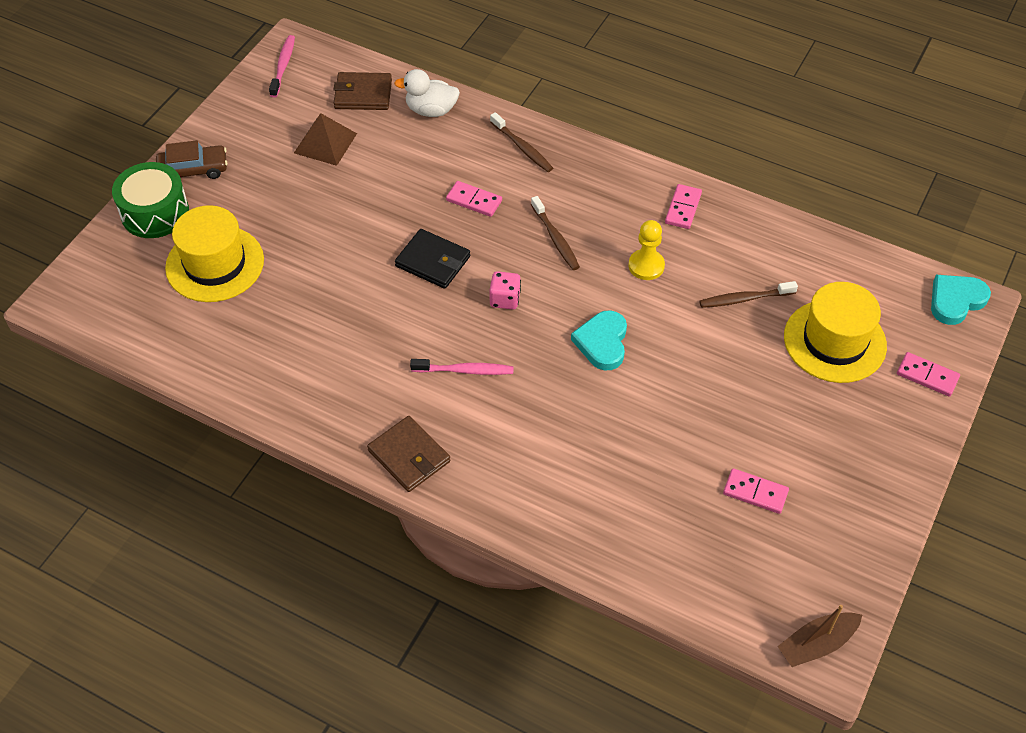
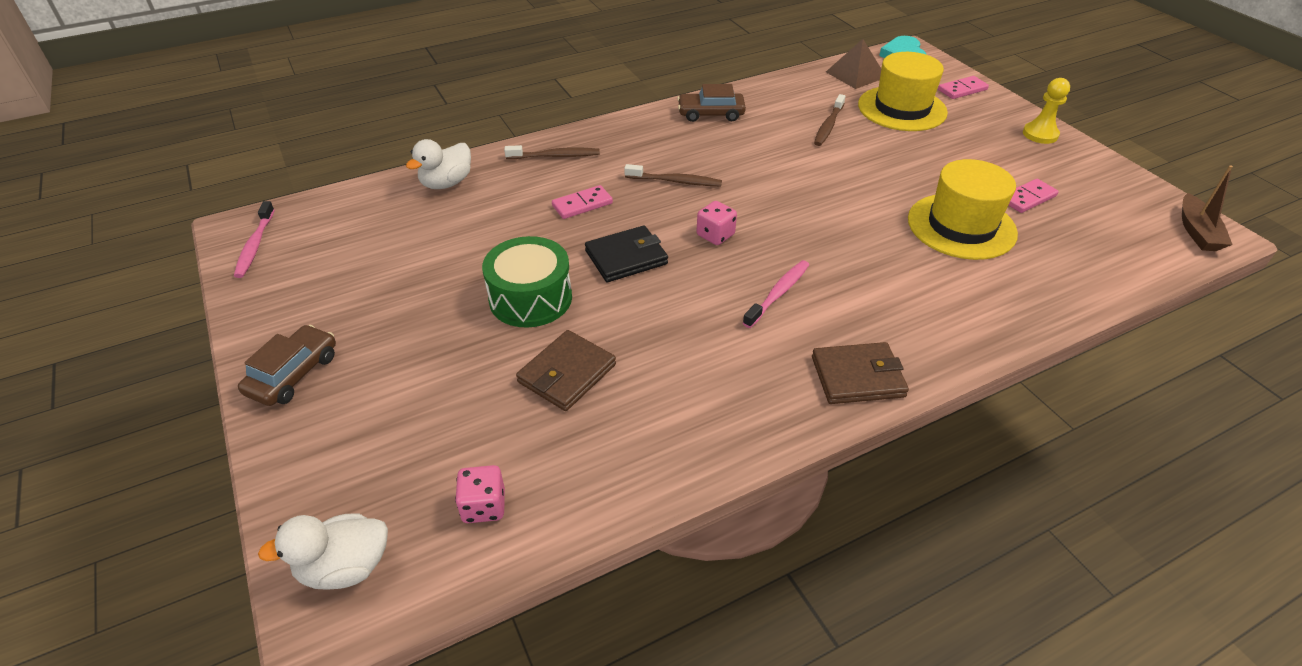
camera: 55 degrees left, 10 degrees down
green drum [112,162,189,238] -> green drum moved to [482,236,572,328]
yellow hat [165,205,264,302] -> yellow hat moved to [908,159,1018,260]
pink toothbrush [269,35,295,97] -> pink toothbrush turned 135 degrees counterclockwise [234,201,275,278]
brown pyramid [294,113,357,166] -> brown pyramid moved to [826,39,881,89]
brown wallet [333,72,392,110] -> brown wallet moved to [516,330,616,411]
turquoise heart [571,310,627,370] -> none
yellow pawn [629,220,665,280] -> yellow pawn moved to [1023,78,1070,144]
pink domino [665,184,702,229] -> brown car [677,84,746,122]
none -> white duck [258,514,388,590]
none -> pink dice [455,465,505,523]

